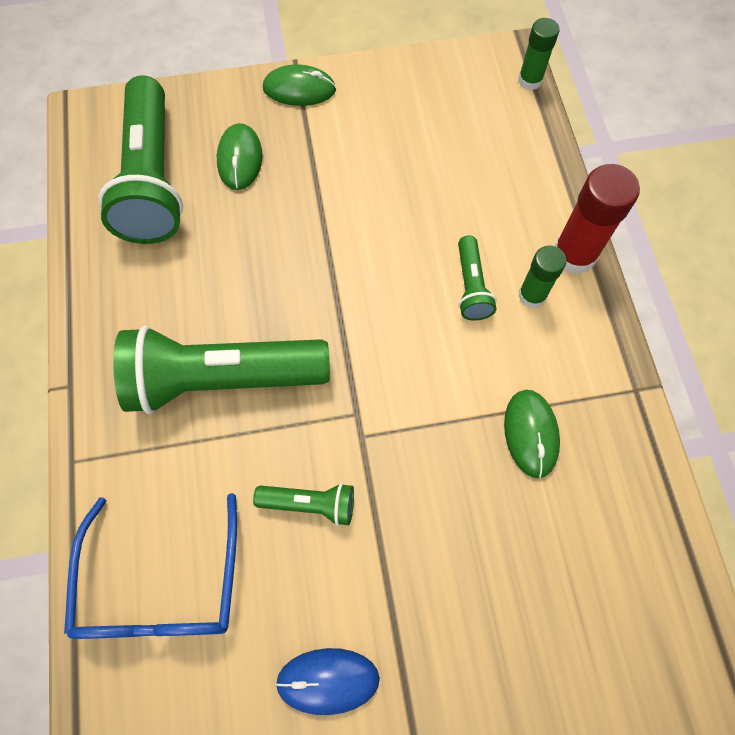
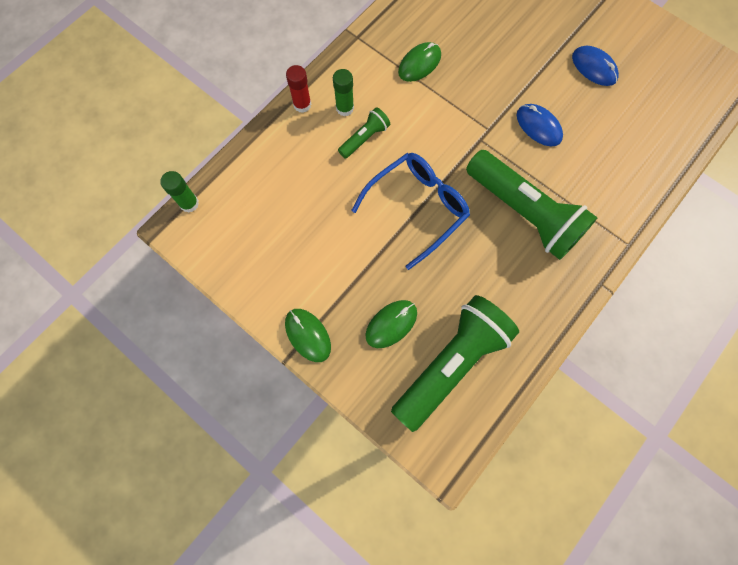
camera: 130 degrees left, 5 degrees up
blue glasses [64,493,237,639] -> blue glasses moved to [351,153,470,270]
green flashlight [253,483,354,526] -> blue mouse [517,104,563,147]
red glue stick [555,164,640,274] -> red glue stick [286,65,311,113], size x0.62

